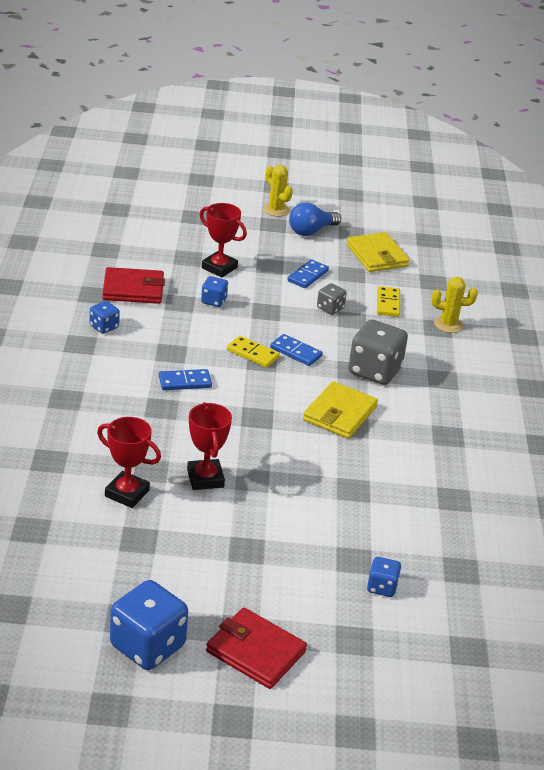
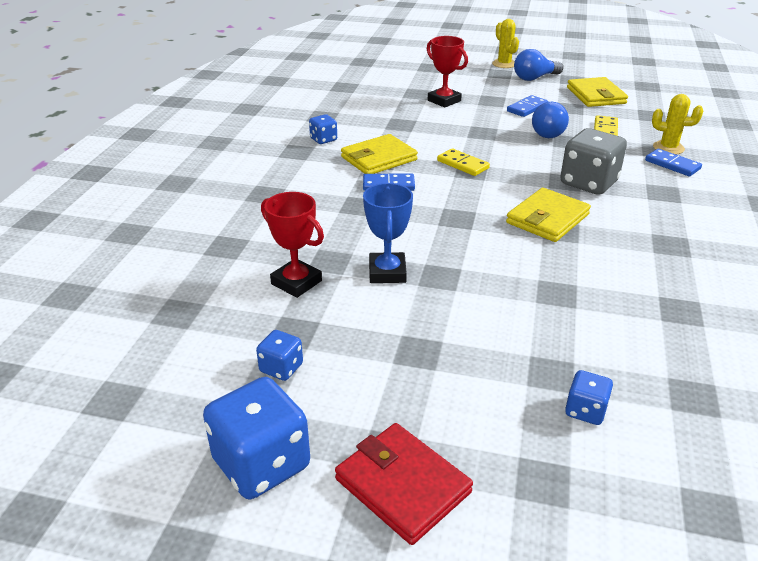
camera: 15 degrees right, 0 degrees up
red wallet [102,267,165,304] -> none
red trophy [187,402,232,490] -> blue trophy [363,183,413,283]
blue dice [201,276,228,307] -> blue dice moved to [256,330,303,381]
blue domino [270,334,323,366] -> blue domino moved to [645,149,702,176]
grey dice [317,283,347,315] -> blue light bulb [532,102,569,138]
none -> yellow wallet [341,134,418,174]

